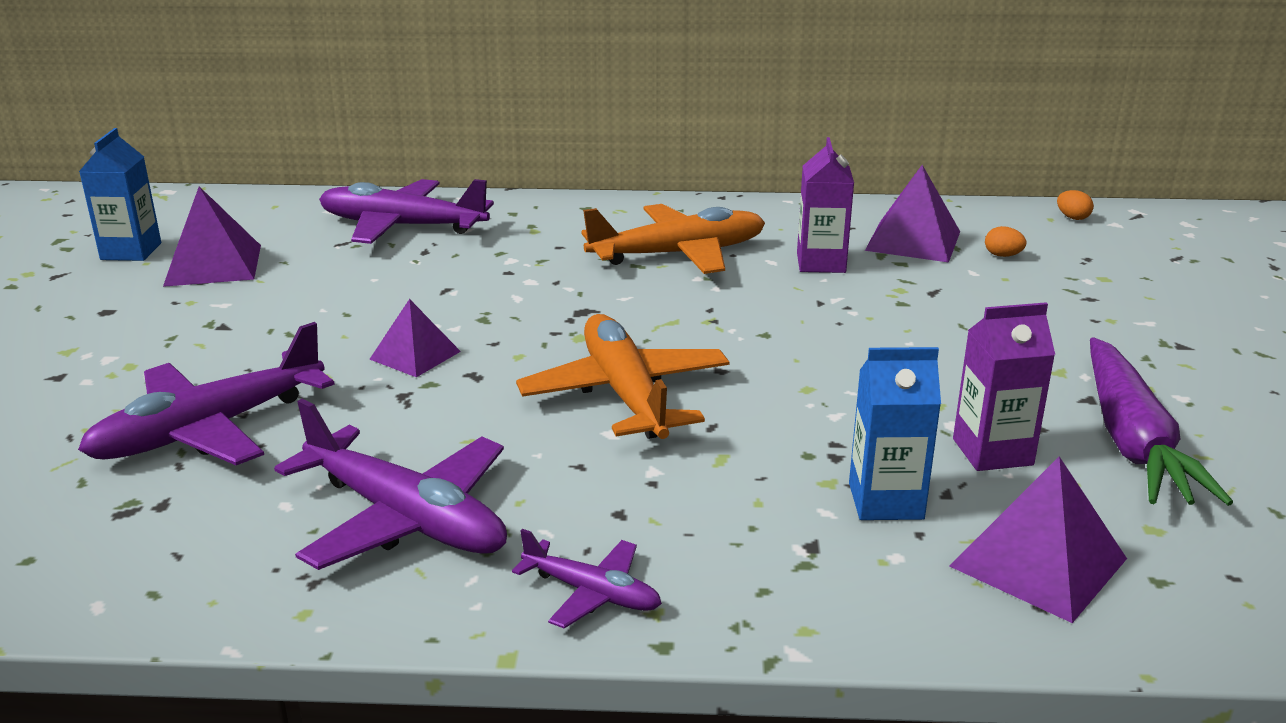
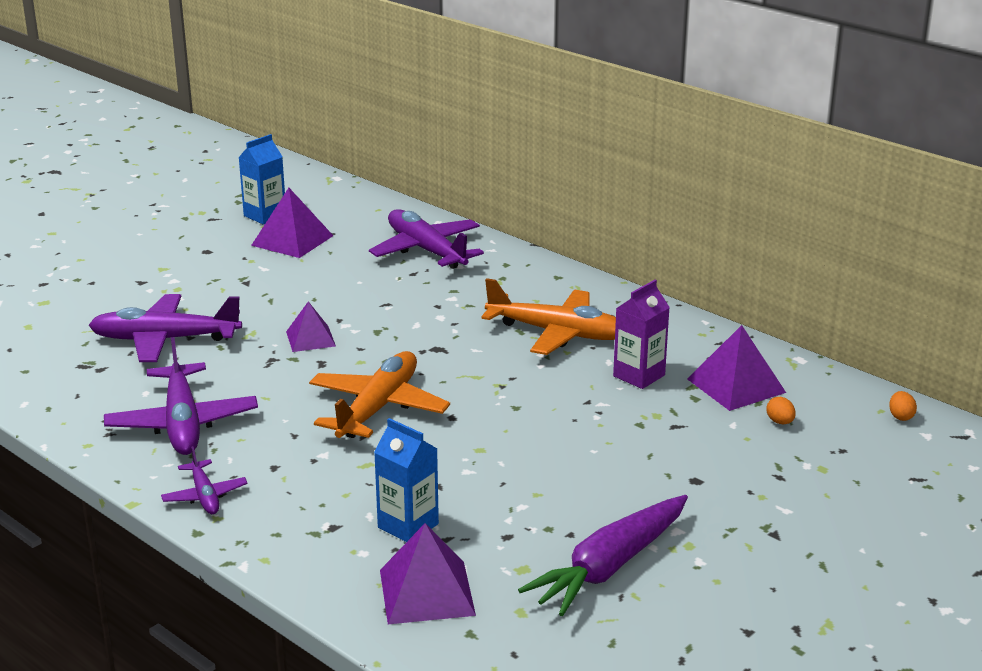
camera: 40 degrees right, 0 degrees up
purple carton [953,302,1055,471] -> none

